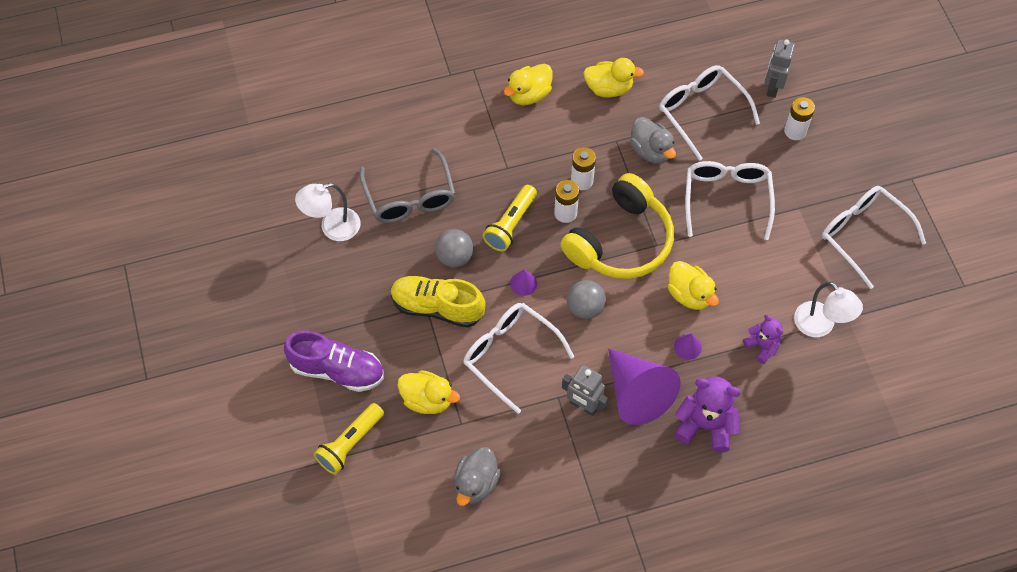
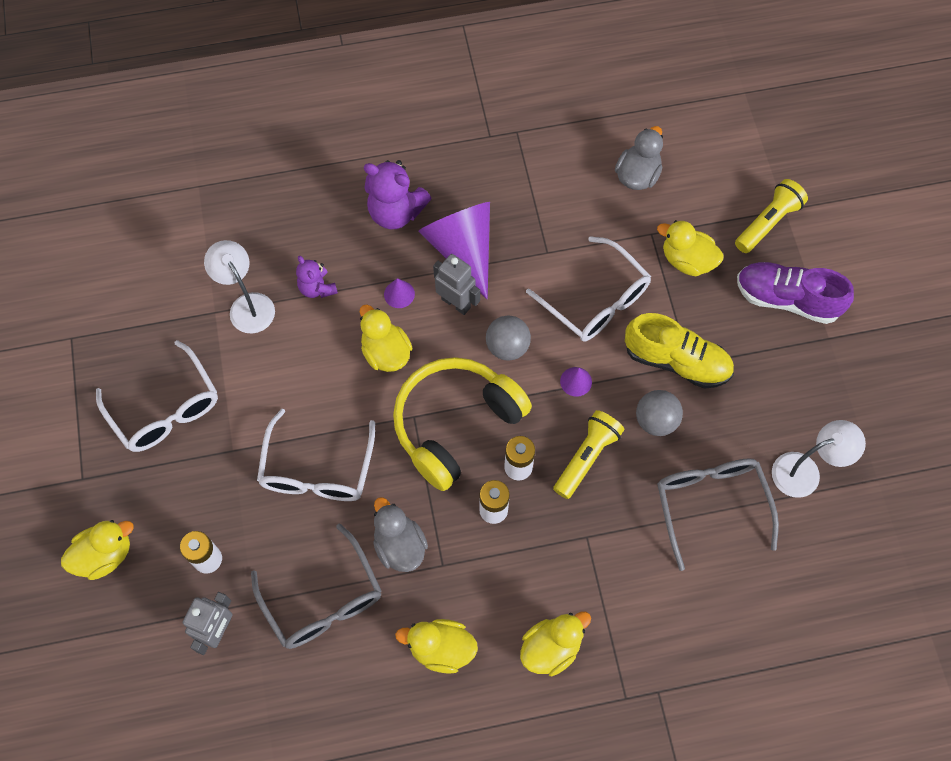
camera: 175 degrees left, 5 degrees up
grey robot [562,365,608,416] -> grey robot moved to [433,254,480,315]
white glasses [659,65,760,161] -> grey glasses [251,524,382,649]
none -> yellow duck [61,520,134,580]

